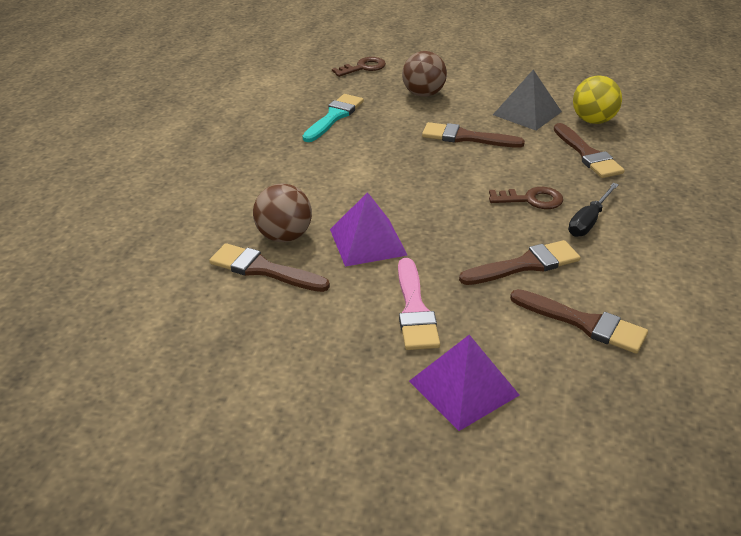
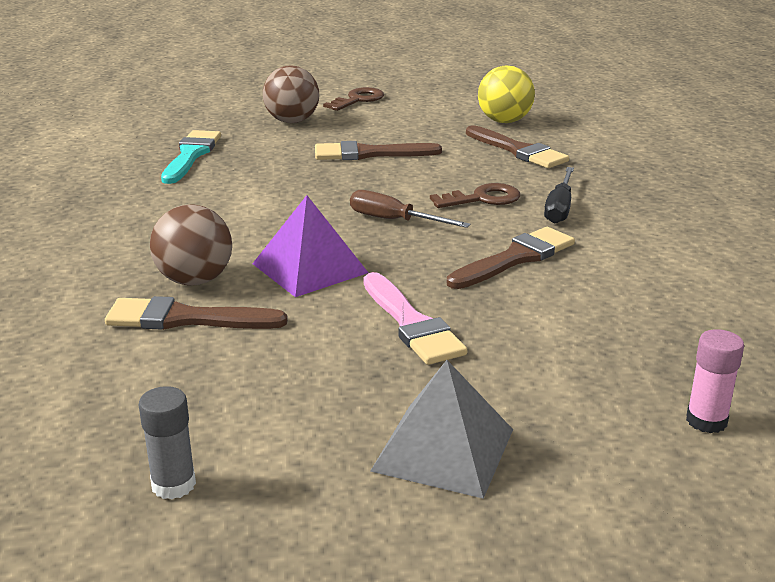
camera: 20 degrees left, 10 degrees down
brown key [332,57,386,77] -> brown key moved to [323,87,384,111]
purple pyramid [409,335,520,431] -> none
grey pyramid [493,70,562,130] -> grey pyramid moved to [370,360,513,499]
brown brush [510,289,648,354] -> none
none -> grey glue stick [138,386,196,500]
none -> brown screwdriver [350,190,470,228]
none -> pink glue stick [686,329,744,433]

